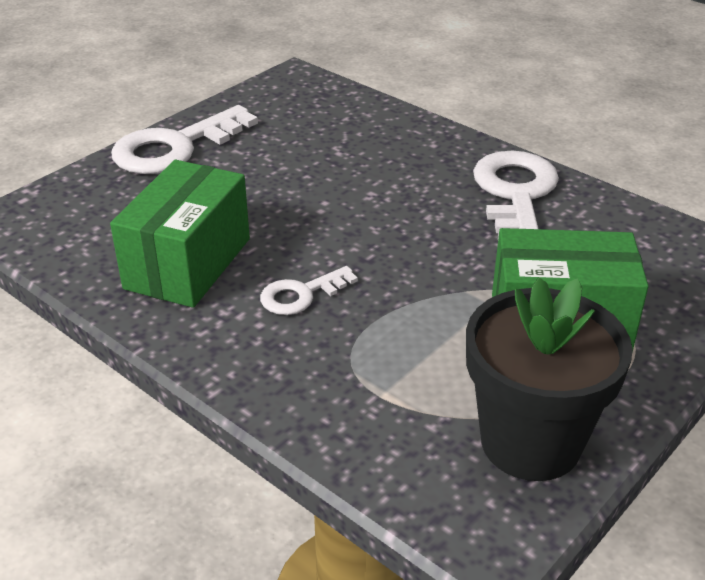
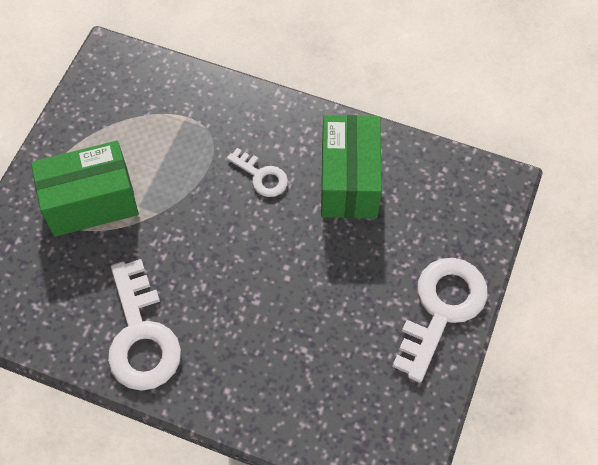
camera: 160 degrees right, 25 degrees up
white key [260,266,358,315] -> white key turned 90 degrees clockwise [227,148,288,197]
black flower pot [466,277,633,481] -> none

